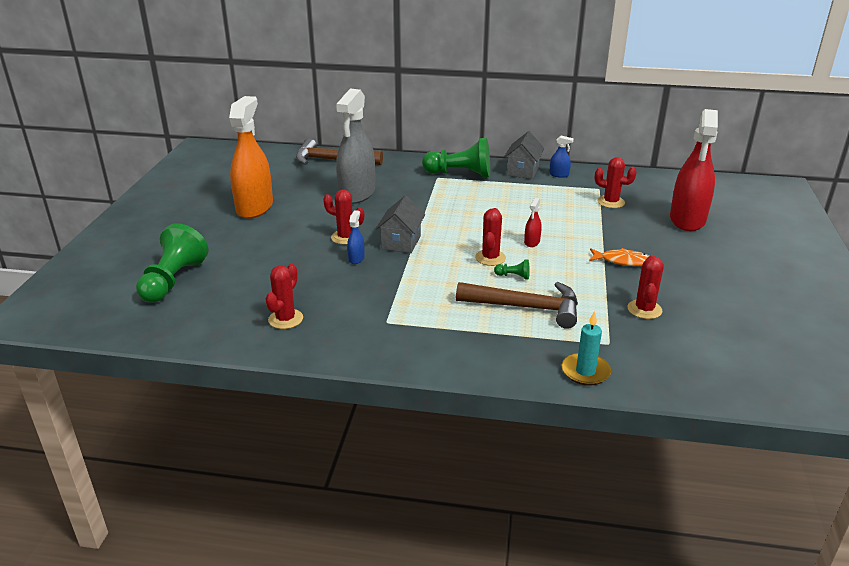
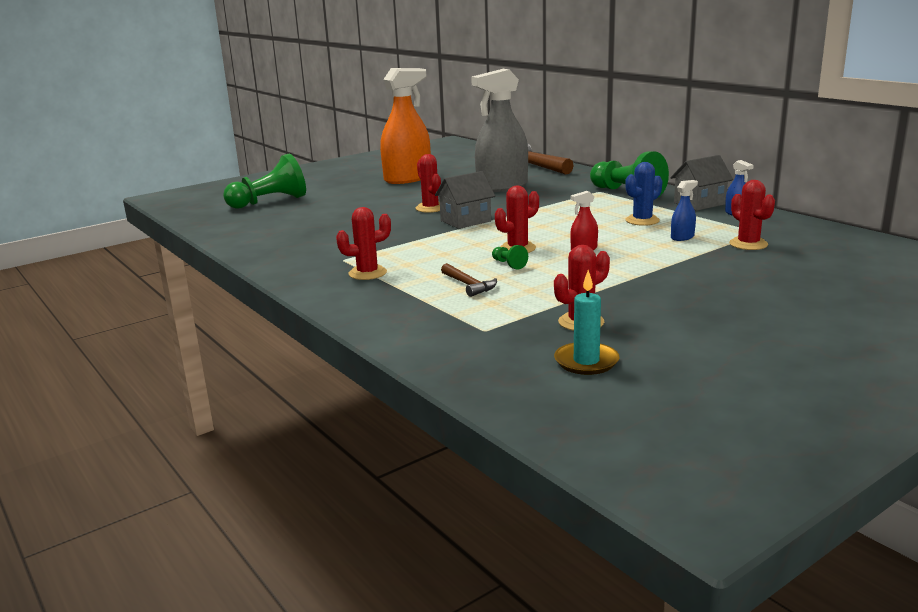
camera: 45 degrees right, 10 degrees down
red cactus [265,264,303,329] -> red cactus moved to [336,207,391,280]
blue spray bottle [347,210,365,264] -> blue spray bottle moved to [671,180,698,241]
brown hammer [456,282,578,329] -> brown hammer [441,263,497,297], size x0.51
turquoise candle [562,311,611,386] -> turquoise candle moved to [554,270,620,375]
orange fish [589,248,649,266] -> none
red spray bottle [670,109,718,231] -> none
none -> blue cactus [625,162,662,226]

